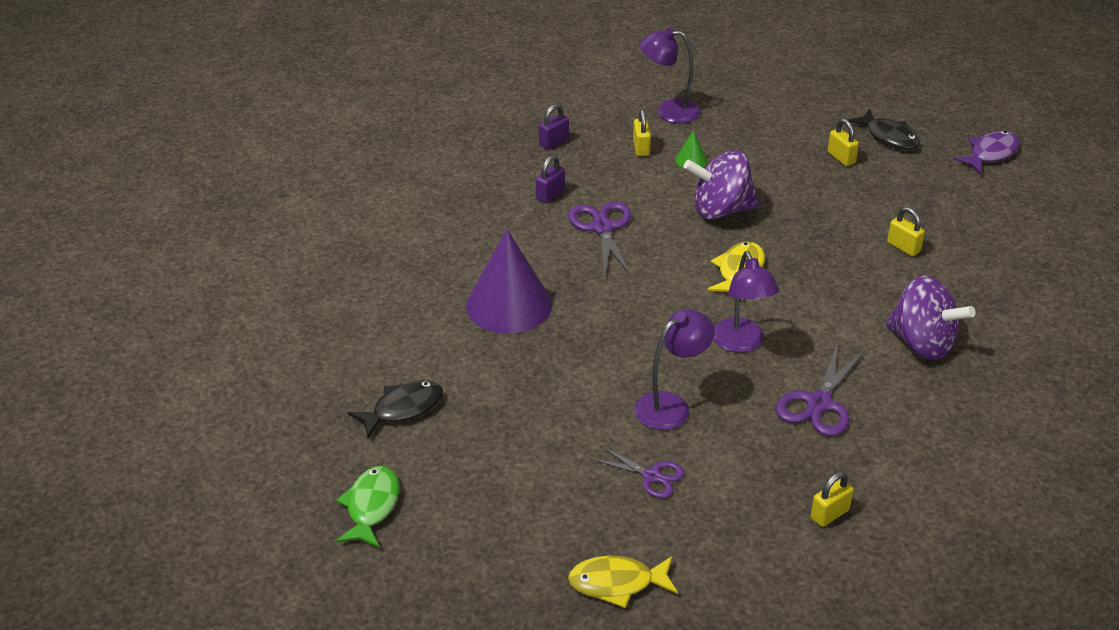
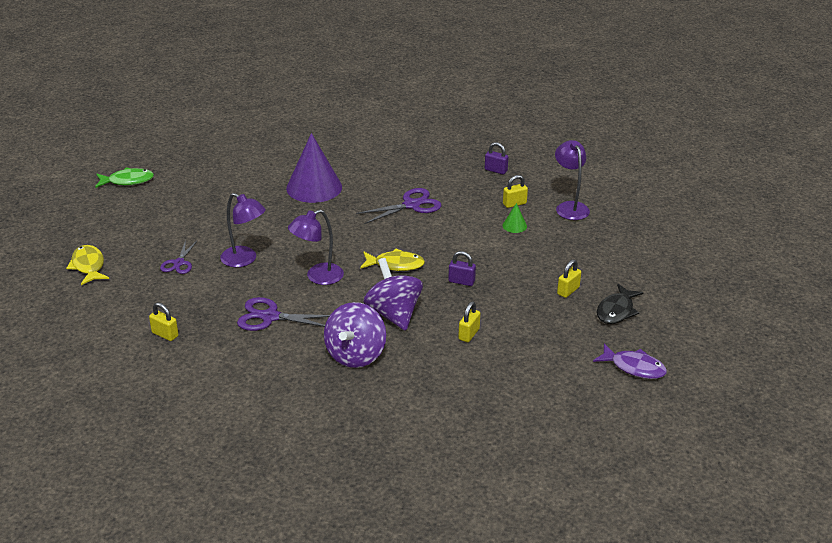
camera: 70 degrees right, 5 degrees down
black fish [348,380,443,438] -> none
purple padlock [536,155,565,203] -> purple padlock moved to [448,251,476,286]
purple spinning top [684,150,759,220] -> purple spinning top moved to [363,258,423,331]

